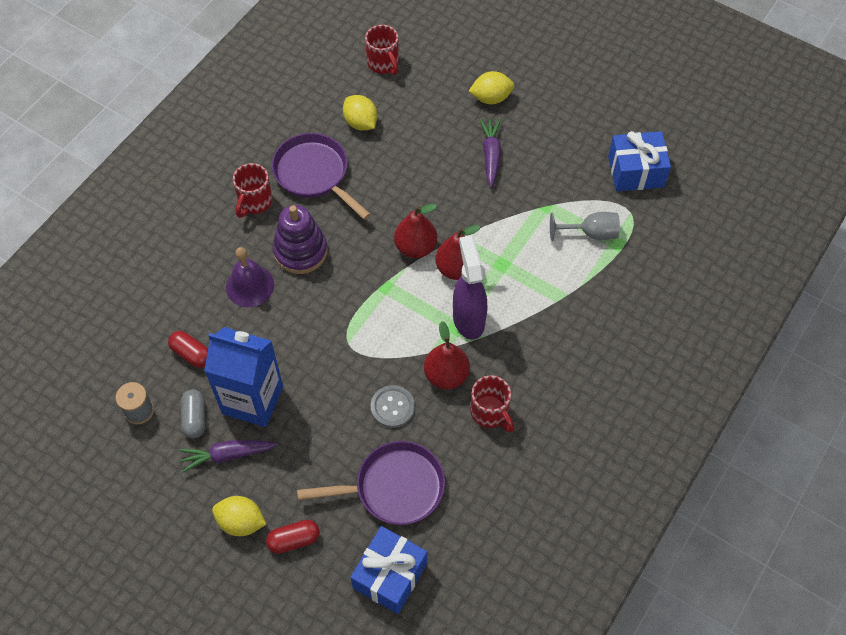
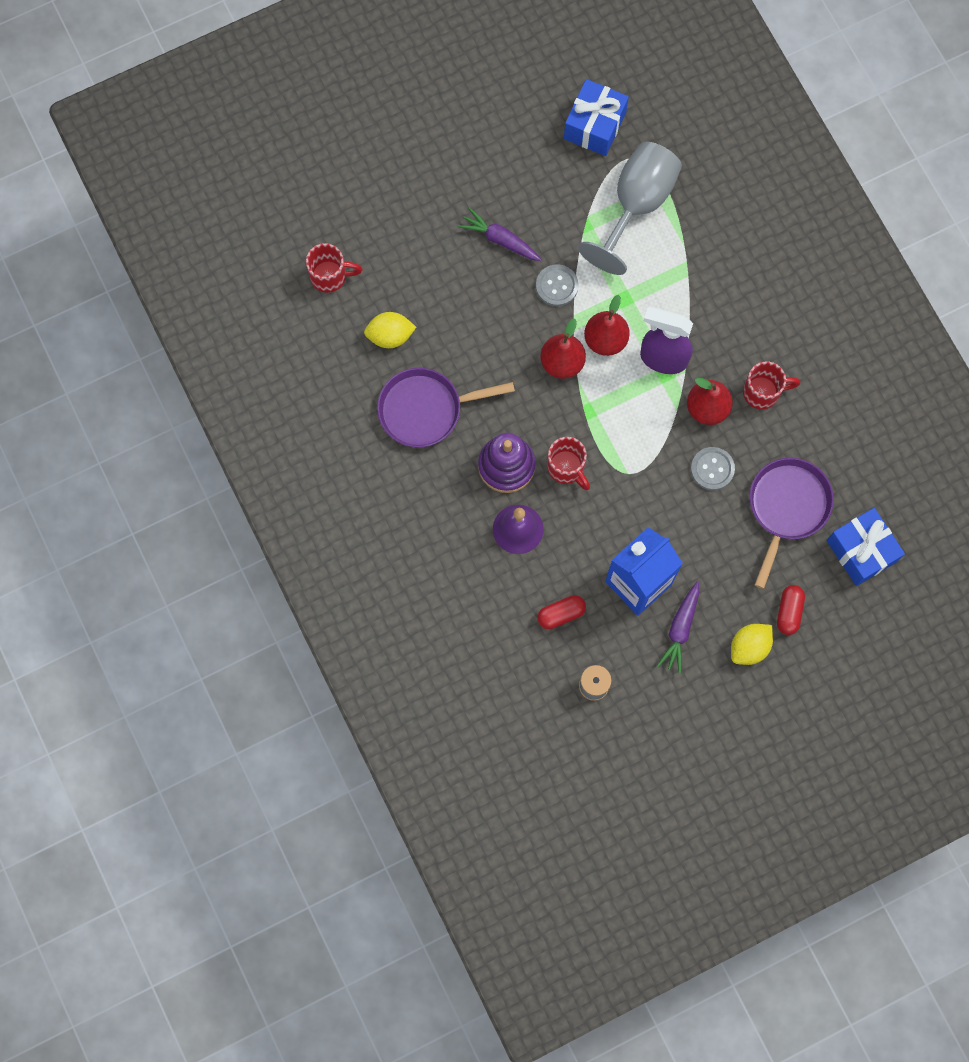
camera: 60 degrees left, 15 degrees up
grey capsule [181,390,205,438] -> none
red mug [233,163,273,218] -> red mug moved to [547,437,590,490]
yellow lemon [469,71,514,104] -> none
grey goblet [550,212,620,241] -> grey goblet [578,142,682,275], size x1.83
none -> grey button [536,264,579,306]

